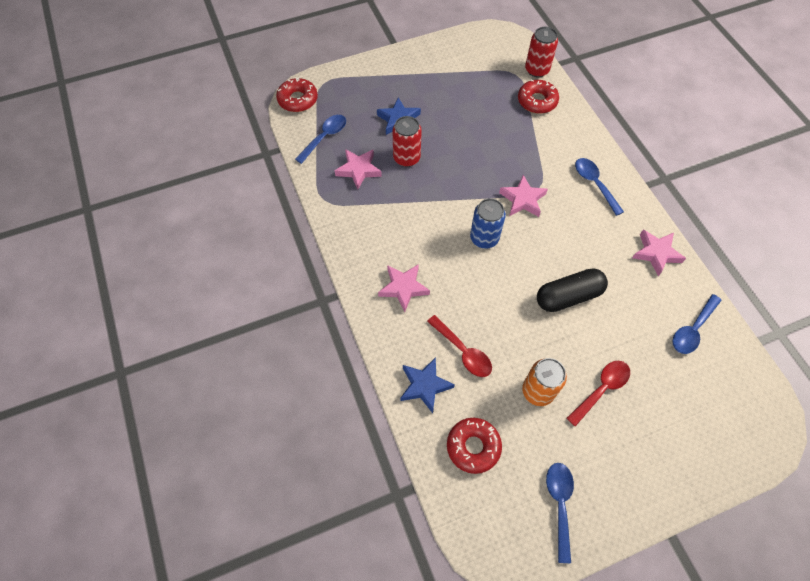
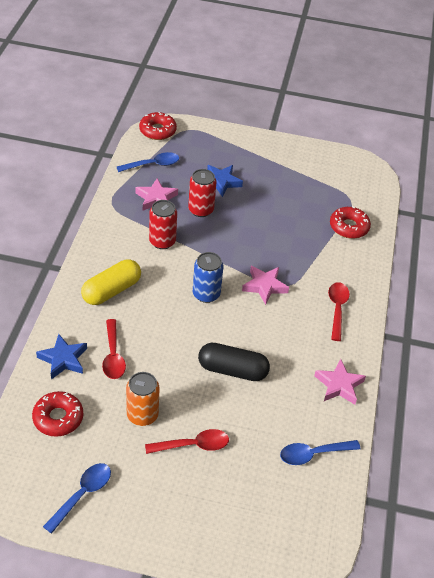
camera: 30 degrees right, 15 degrees down
pink star [378,264,430,312] -> yellow capsule [81,259,141,305]
red can [525,27,558,77] -> red can moved to [149,200,177,249]
blue spoon [575,158,624,216] -> red spoon [328,282,350,341]

